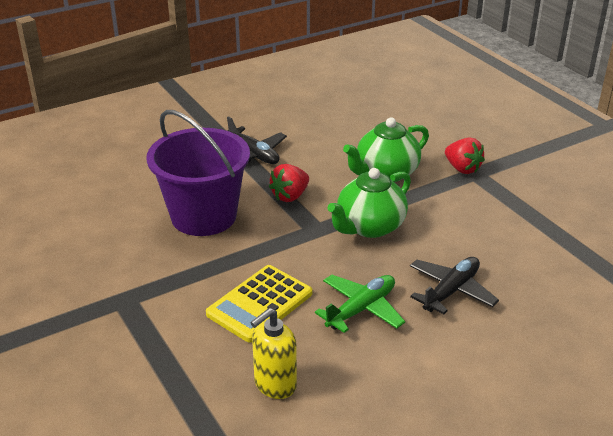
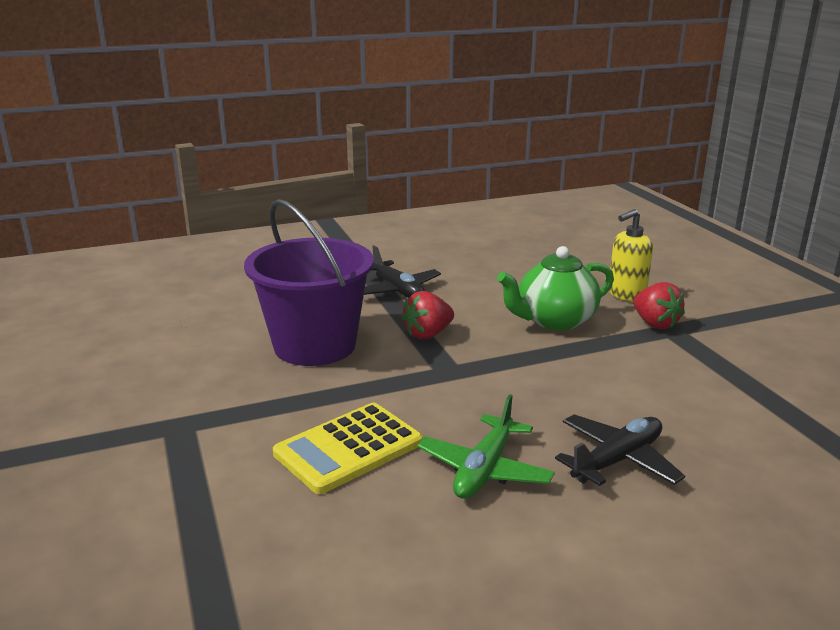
camera: 10 degrees right, 10 degrees down
yellow soap dispenser [250,308,297,399] -> yellow soap dispenser moved to [609,209,653,301]
green plane [315,275,405,333] -> green plane turned 150 degrees clockwise [417,394,555,499]
green teapot [327,168,411,238] -> none

